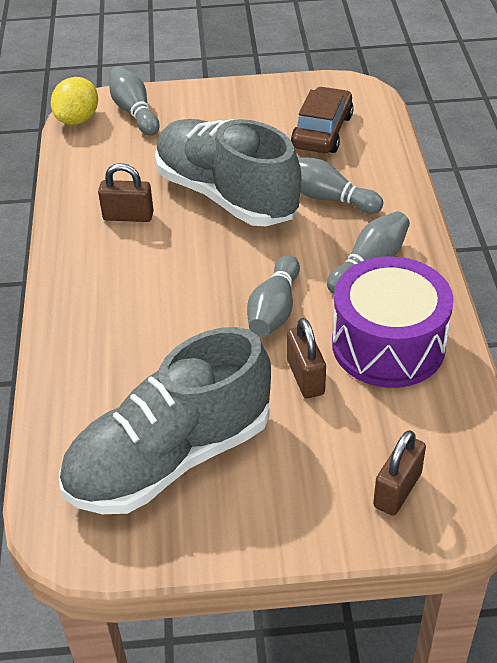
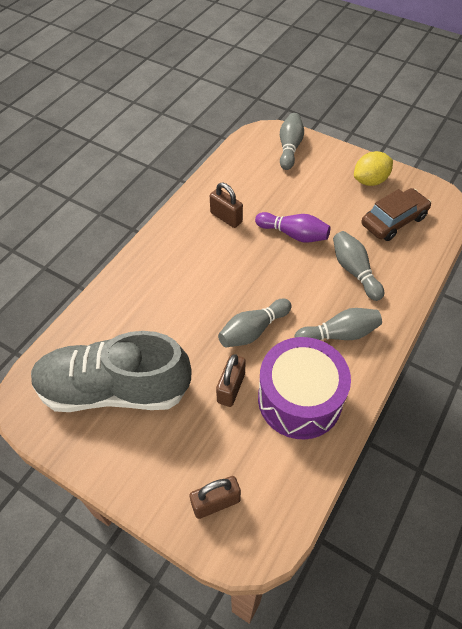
camera: 35 degrees right, 10 degrees up
yellow lemon [51,77,98,125] -> yellow lemon moved to [354,151,393,186]
grey shoe [155,119,301,226] -> purple bowling pin [255,212,330,242]

